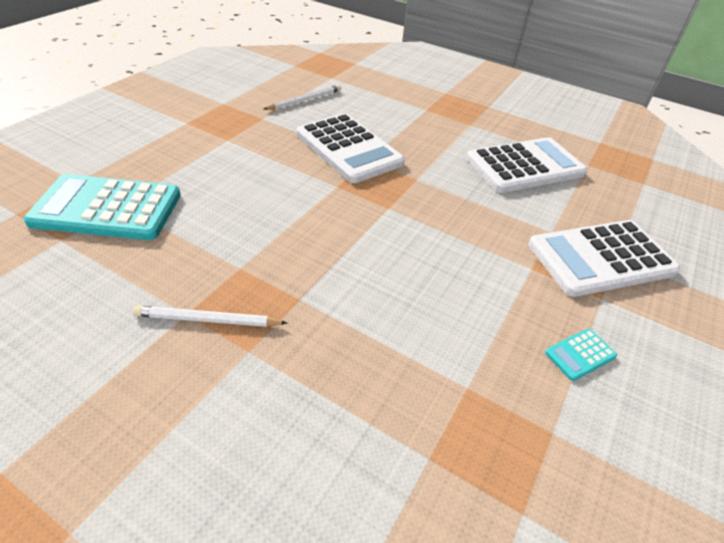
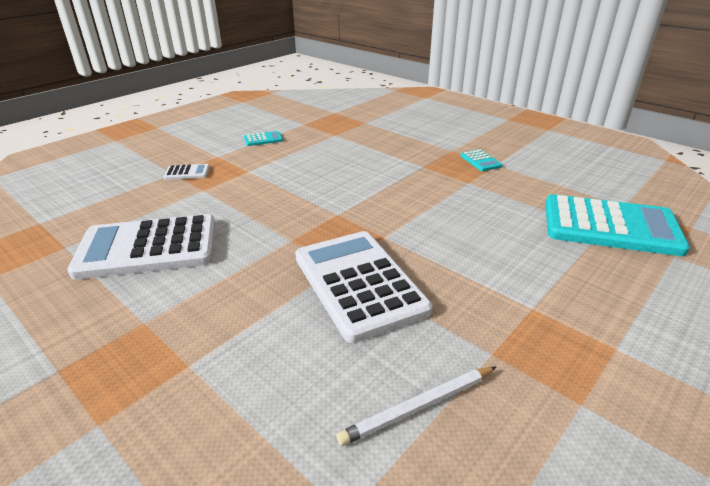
camera: 165 degrees left, 10 degrees down
white pencil [133,306,287,327] -> turquoise calculator [461,149,502,171]
white calculator [529,220,680,297] -> white calculator [164,164,210,180], size x0.41

